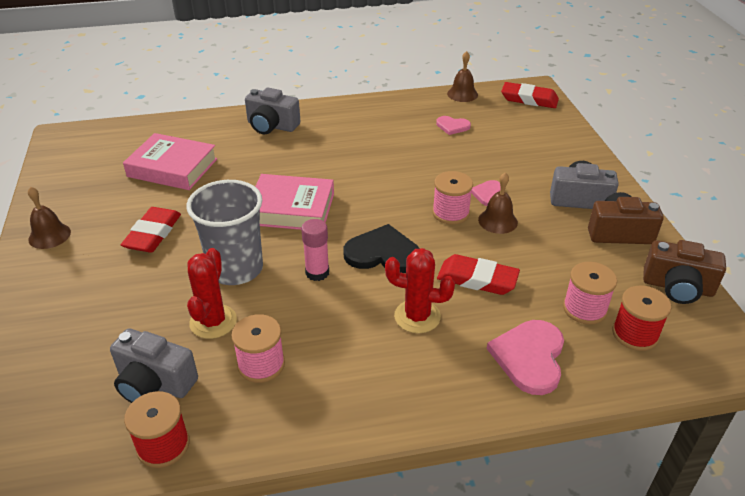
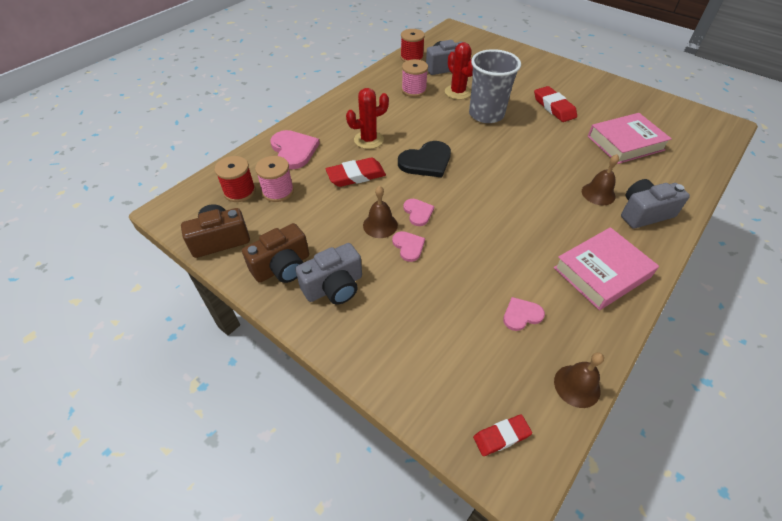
camera: 140 degrees right, 10 degrees up
brown bell [28,187,71,249] -> brown bell moved to [582,154,619,205]
pink book [255,174,334,230] -> pink book moved to [554,227,659,310]
pink glue stick [301,219,329,281] -> none
pink spool [432,171,473,225] -> pink heart [403,199,434,226]
red eraser [501,82,559,108] -> red eraser [473,414,532,456], size x0.63

